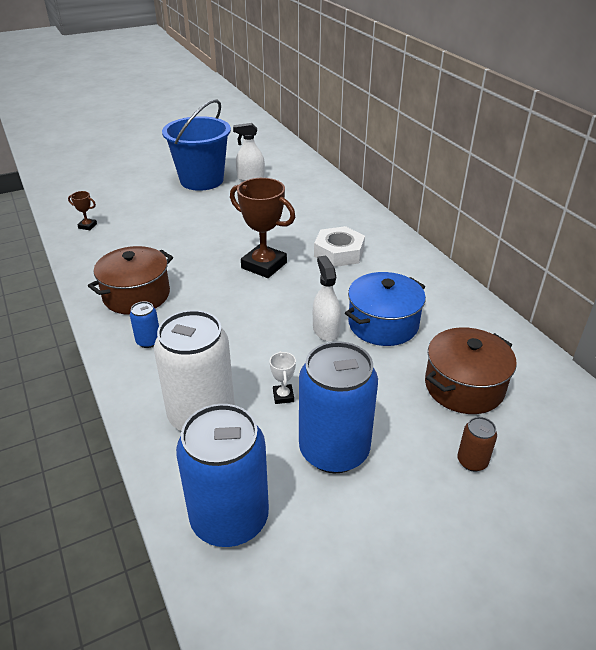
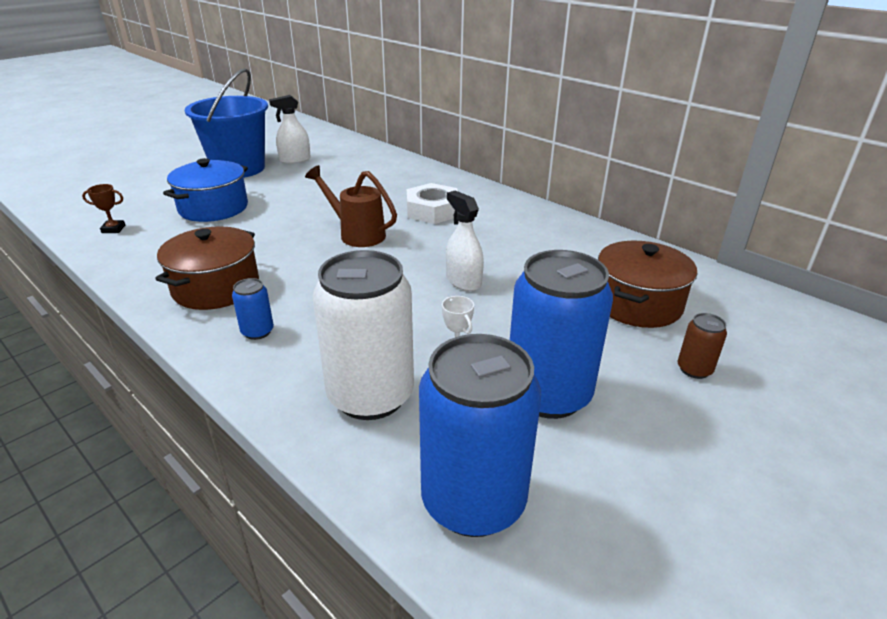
camera: 20 degrees left, 5 degrees down
brown trophy [230,178,295,278] -> brown watering can [305,165,397,247]
blue pot [345,272,426,346] -> blue pot moved to [163,158,248,222]

